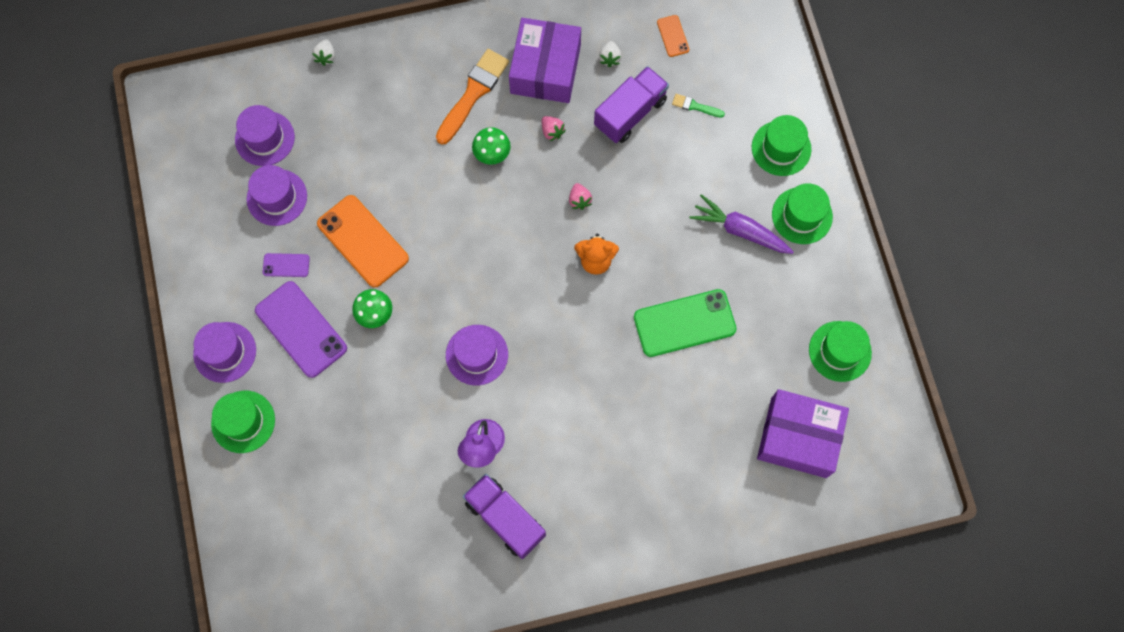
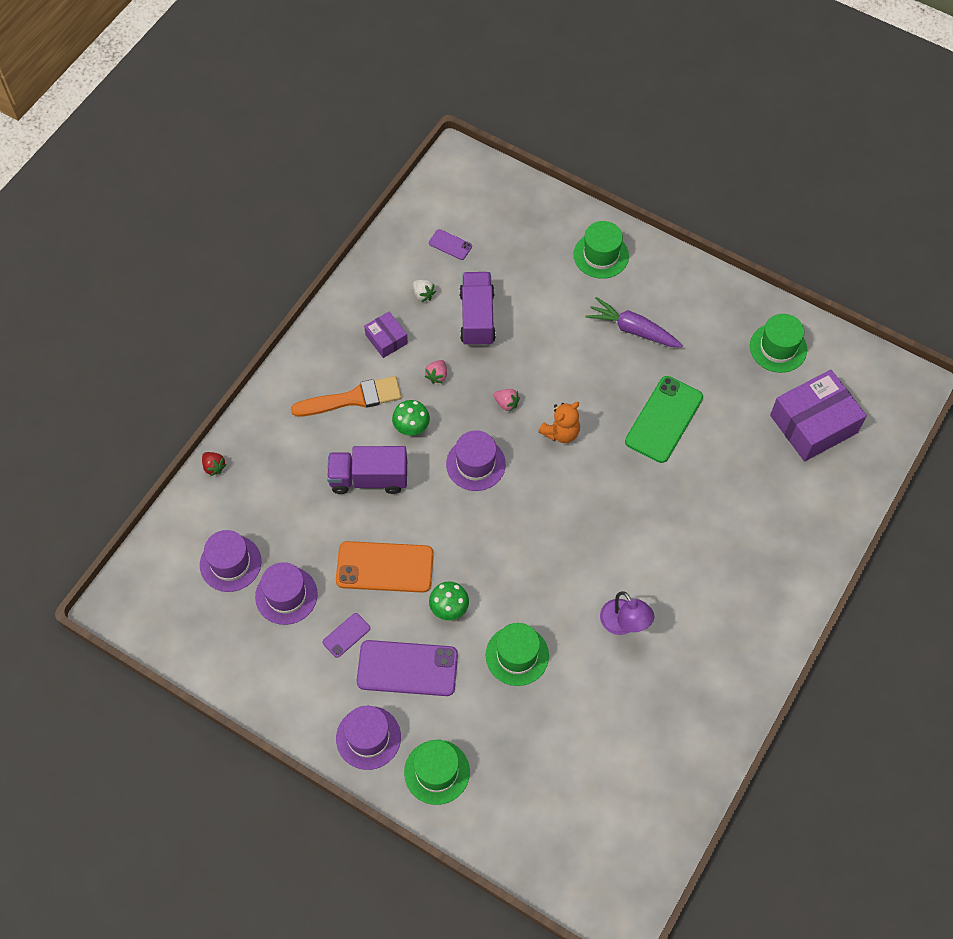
camera: 45 degrees left, 10 degrees down
white strawberry [312,39,335,66] -> red strawberry [202,452,227,476]
orange brush [436,49,509,145] -> orange brush turned 90 degrees clockwise [291,376,402,417]
purple hat [446,325,508,385] -> purple hat moved to [446,430,506,491]
purple truck [463,474,546,559] -> purple truck moved to [327,446,407,494]
purple box [509,18,581,103] -> purple box [364,312,408,358], size x0.51
pink strawberry [542,116,566,141] -> pink strawberry turned 105 degrees clockwise [425,360,447,384]
orange phone [657,15,689,57] -> purple phone [429,229,472,260]
green brush [672,94,725,118] -> none
purple carrot [690,194,793,254] -> purple carrot turned 45 degrees clockwise [586,297,683,348]
green hat [772,183,833,244] -> green hat moved to [486,623,549,686]

